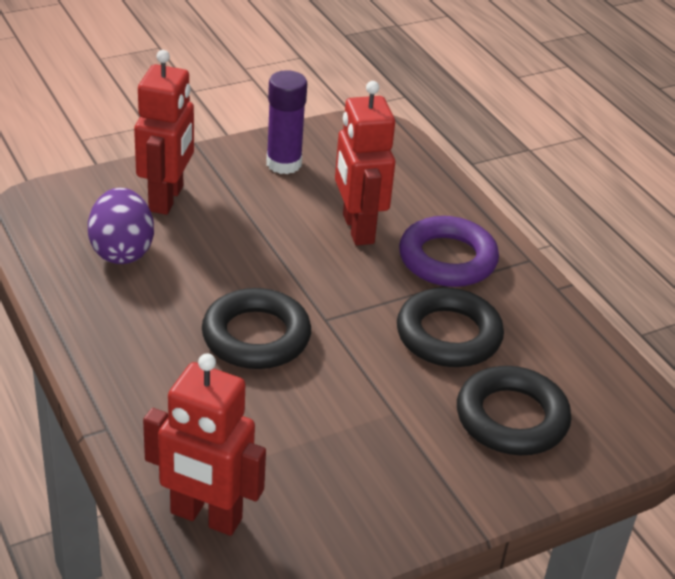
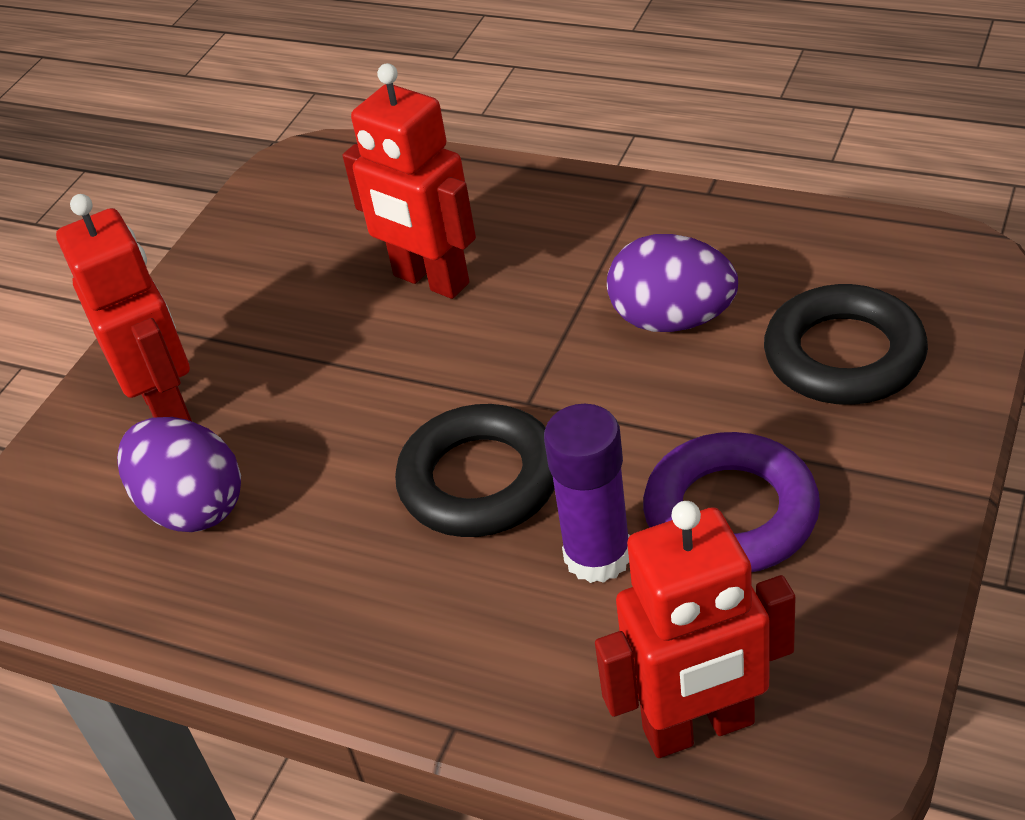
camera: 30 degrees left, 5 degrees up
purple glue stick [266,70,307,174] -> purple glue stick moved to [544,404,630,583]
black ring [397,287,504,367] -> purple egg [607,234,738,332]
purple ring [399,216,499,287] -> purple ring moved to [643,432,820,572]

